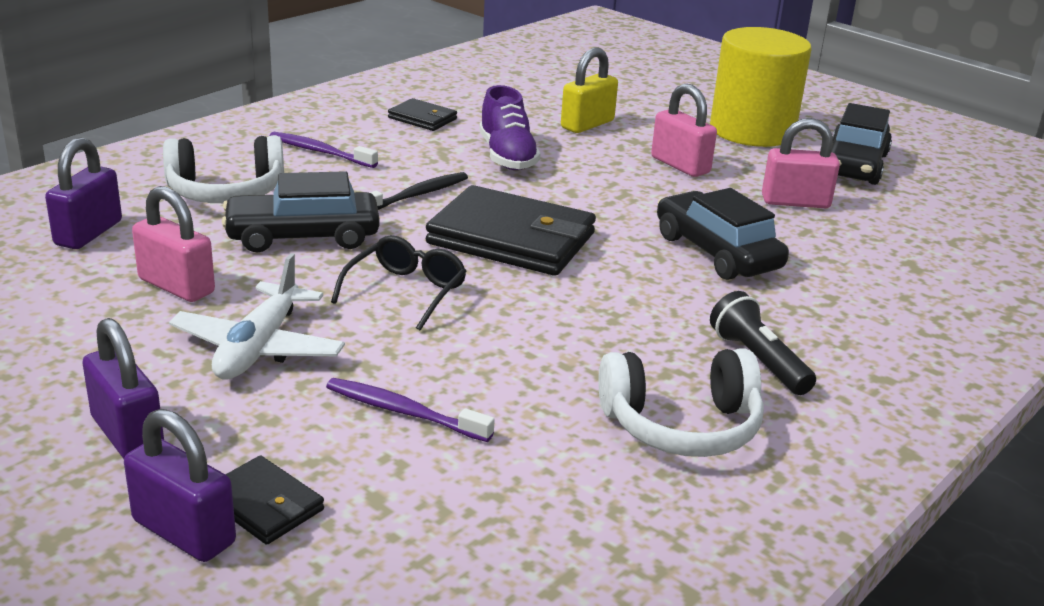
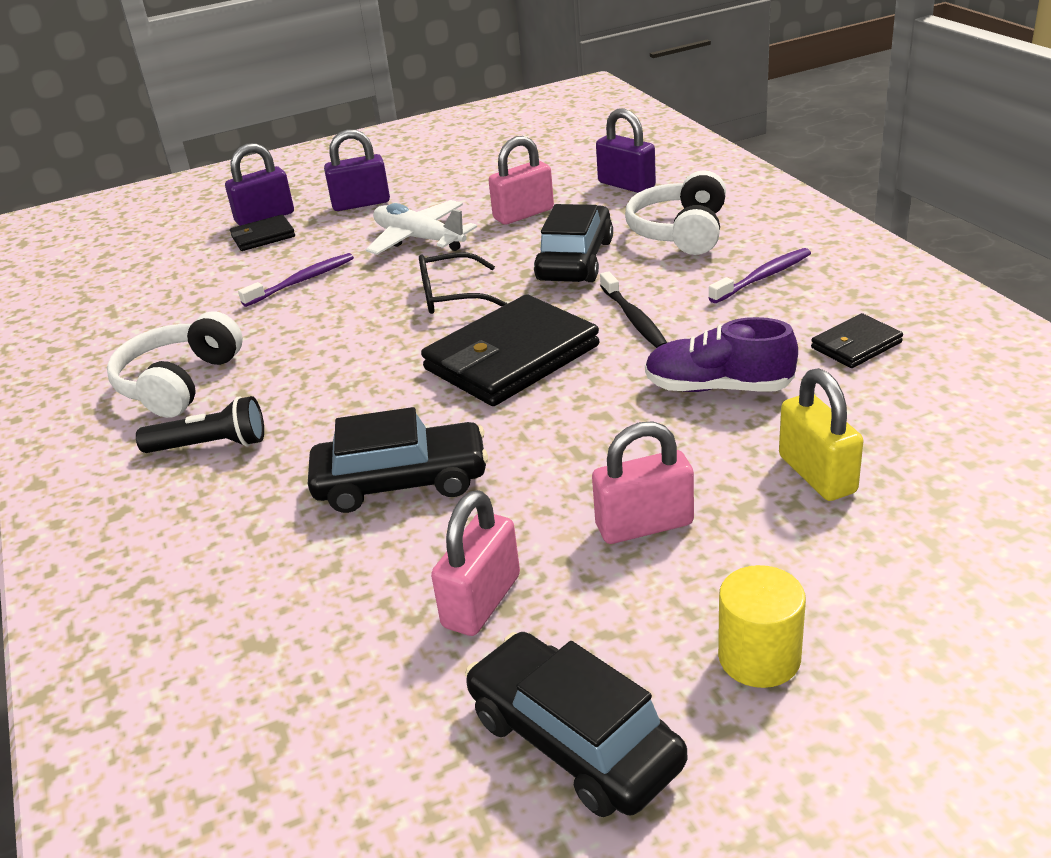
camera: 120 degrees right, 5 degrees up
black glasses [331,235,467,330] -> black glasses turned 120 degrees clockwise [419,252,507,314]
yellow cylinder [710,27,811,147] -> yellow cylinder [718,565,806,688], size x0.51

